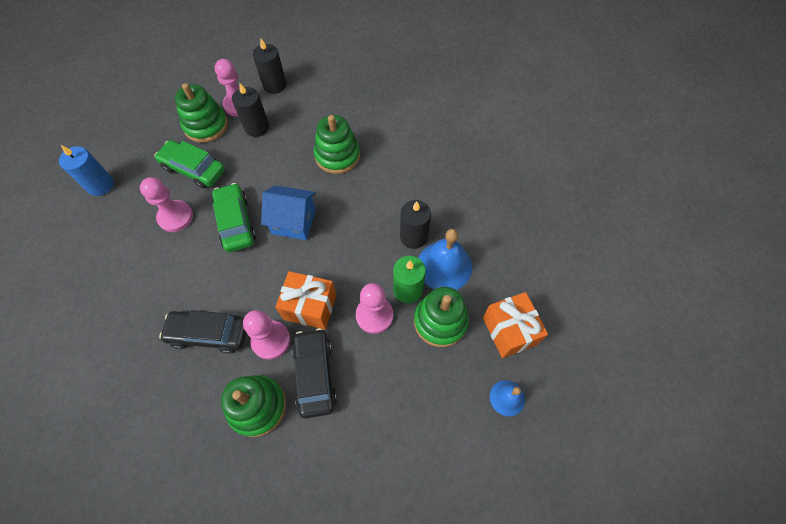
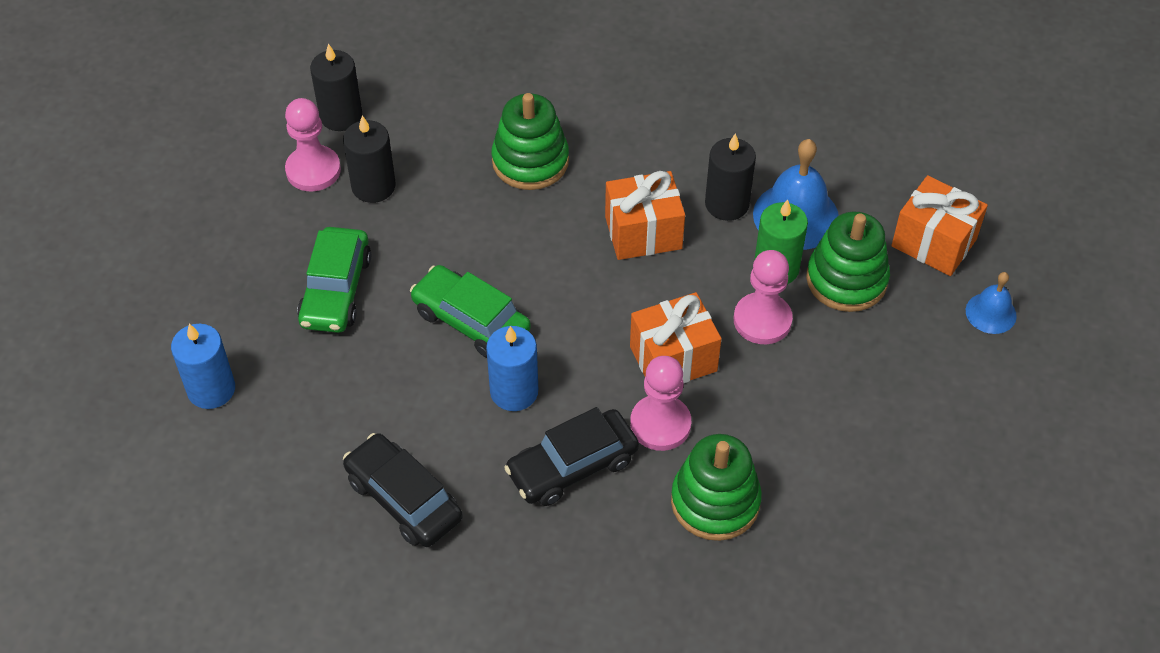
camera: 35 degrees left, 10 degrees down
pink pawn [140,177,193,232] -> none
green car [154,140,225,189] -> green car turned 75 degrees counterclockwise [297,227,371,333]
green stacking toy [175,83,228,143] -> none
blue house [261,185,316,240] -> none
black car [292,328,337,419] -> black car moved to [343,433,463,547]
none -> blue candle [486,326,538,411]
none -> orange gift [605,171,685,260]

